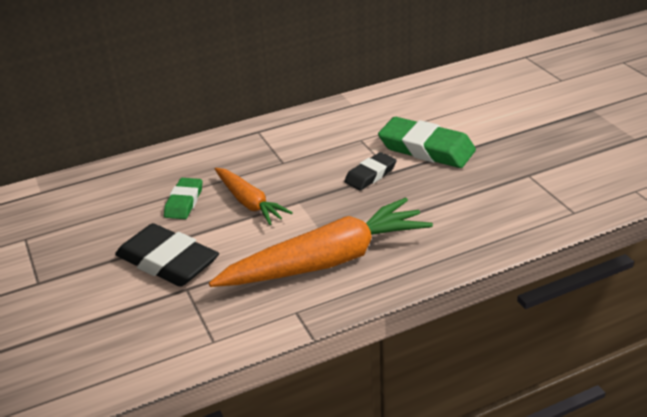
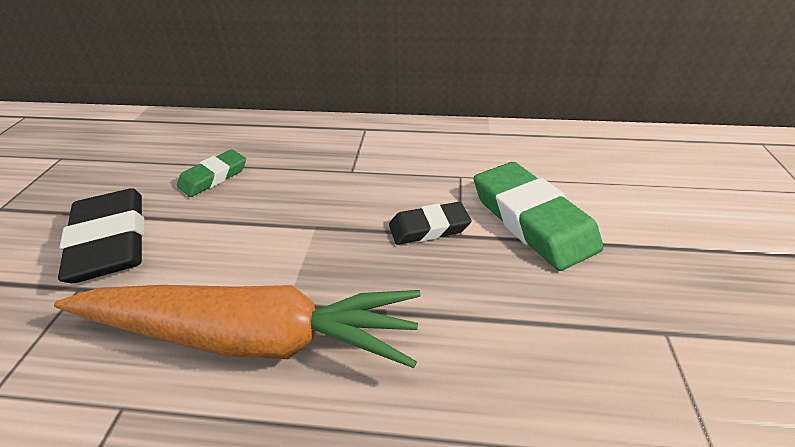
camera: 30 degrees right, 5 degrees up
orange carrot [215,168,293,225] -> none

